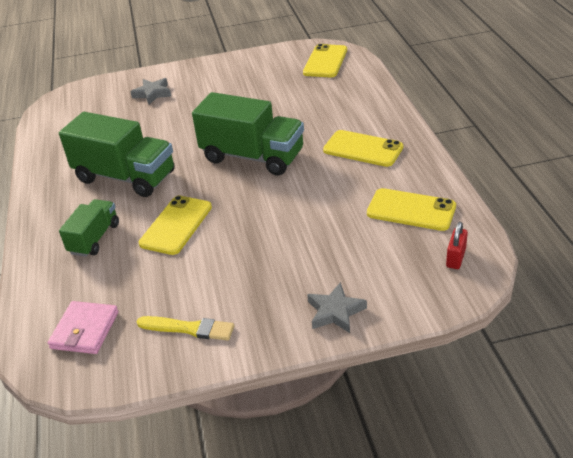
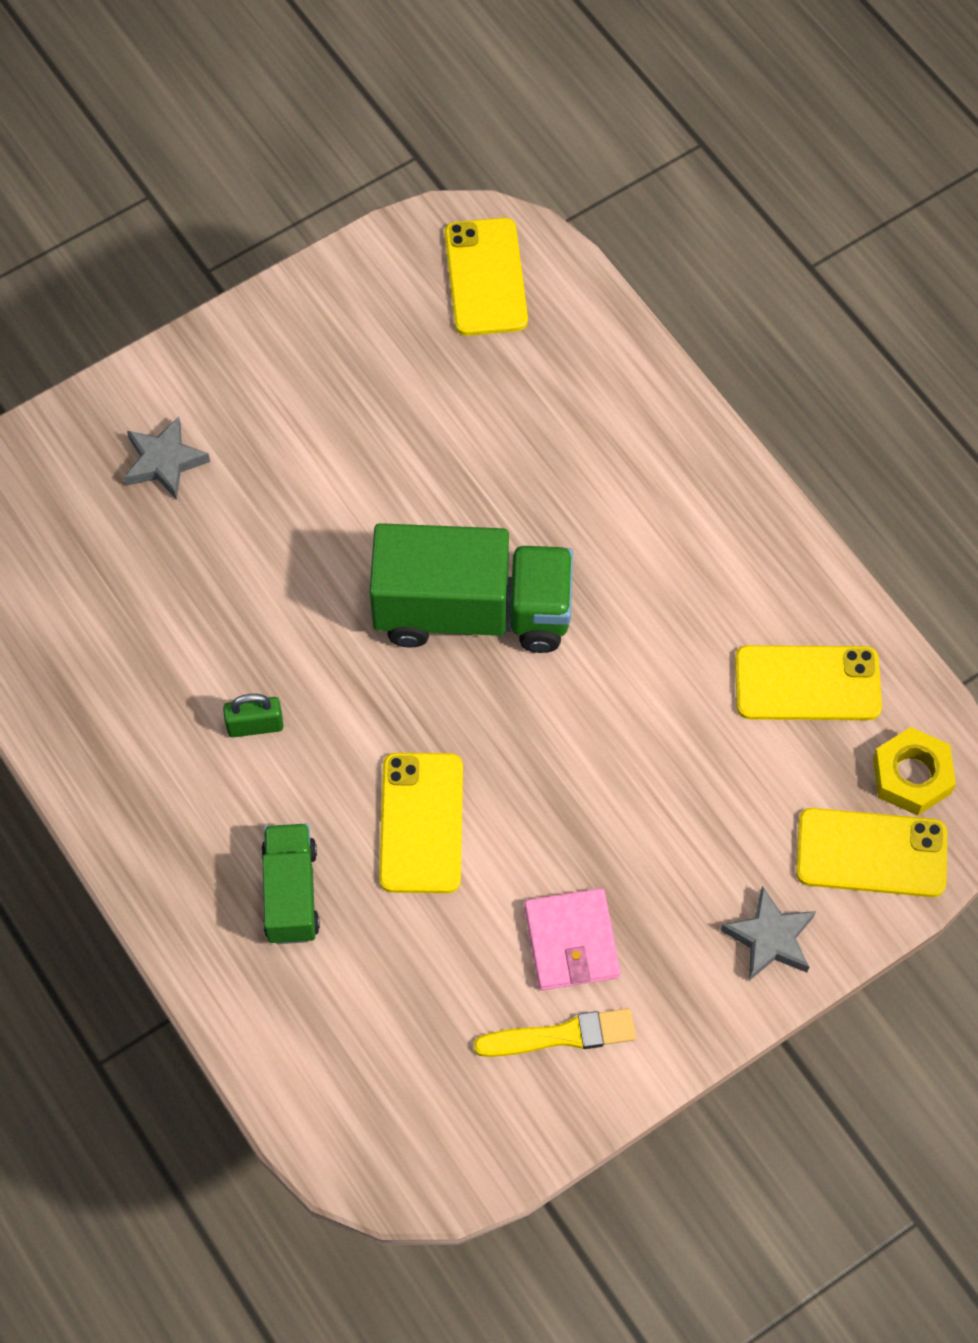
camera: 25 degrees left, 25 degrees up
pink wallet [48,301,118,354] -> pink wallet moved to [524,888,621,990]
green truck [59,112,175,197] -> green padlock [223,694,283,737]
yellow phone [323,130,403,167] -> yellow phone moved to [796,808,947,897]
red padlock [446,222,468,269] -> yellow nut [873,727,956,816]

